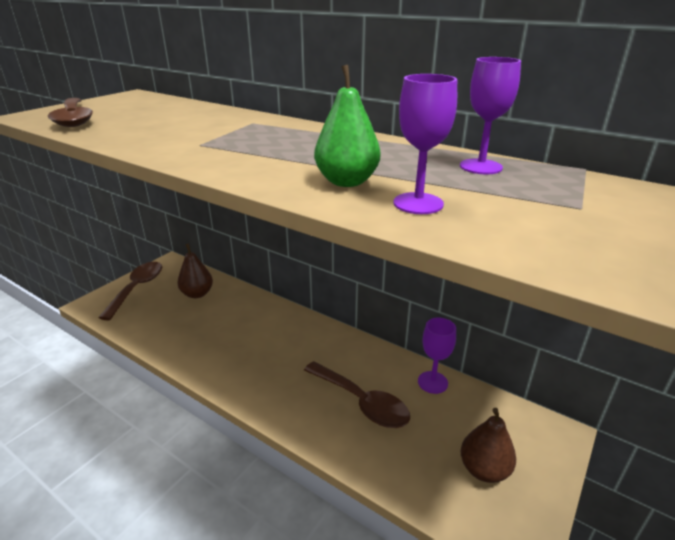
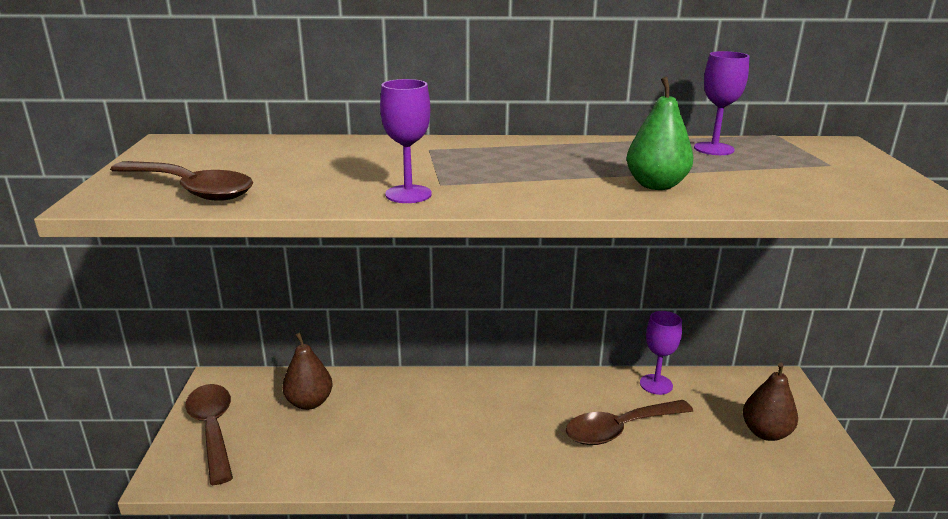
camera: 35 degrees left, 5 degrees down
brown spoon [304,361,410,428] -> brown spoon turned 150 degrees clockwise [566,400,693,445]
purple goblet [393,74,457,214] -> purple goblet moved to [380,79,432,203]

